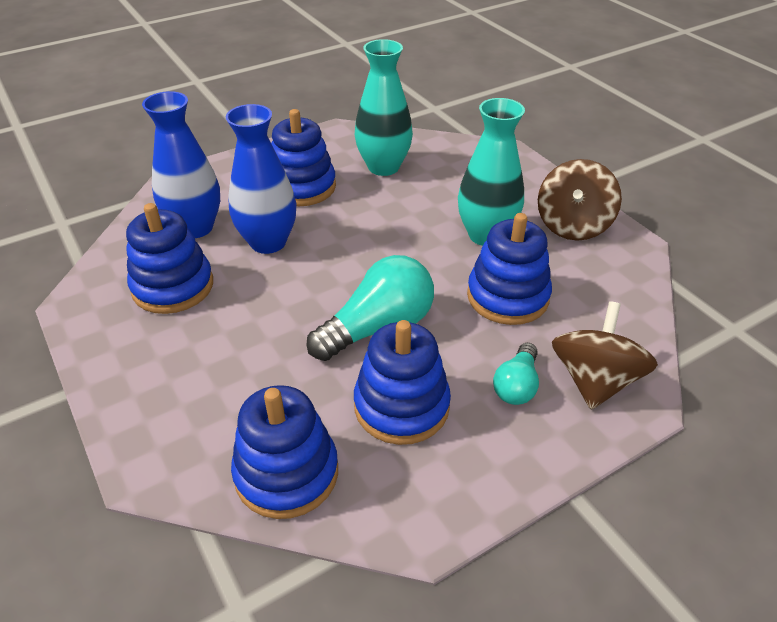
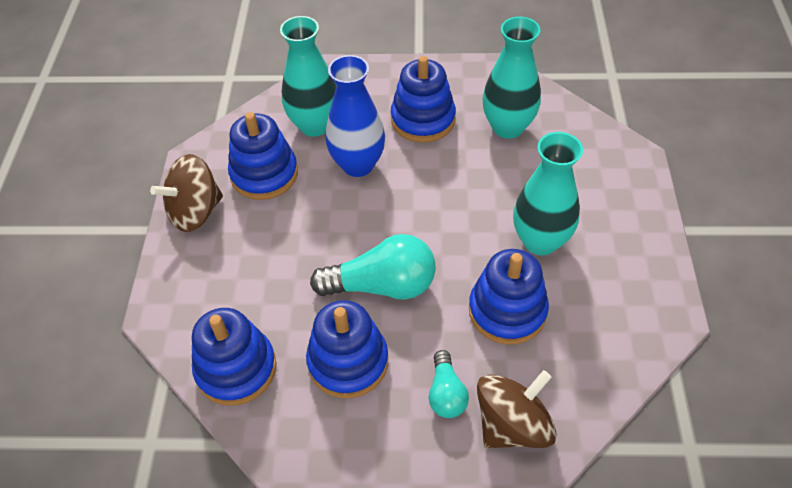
camera: 35 degrees right, 10 degrees up
blue vase [142,91,220,238] -> turquoise vase [280,16,337,137]
turquoise light bulb [493,343,539,405] -> turquoise light bulb turned 60 degrees counterclockwise [429,350,469,418]
brown spinning top [538,159,622,241] -> brown spinning top moved to [150,154,223,232]

